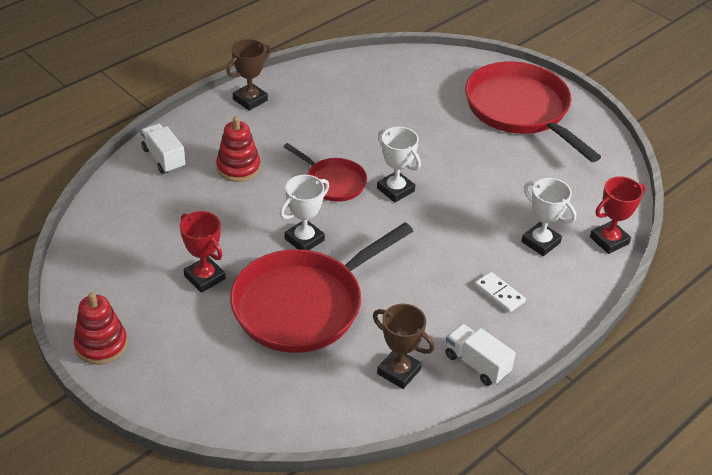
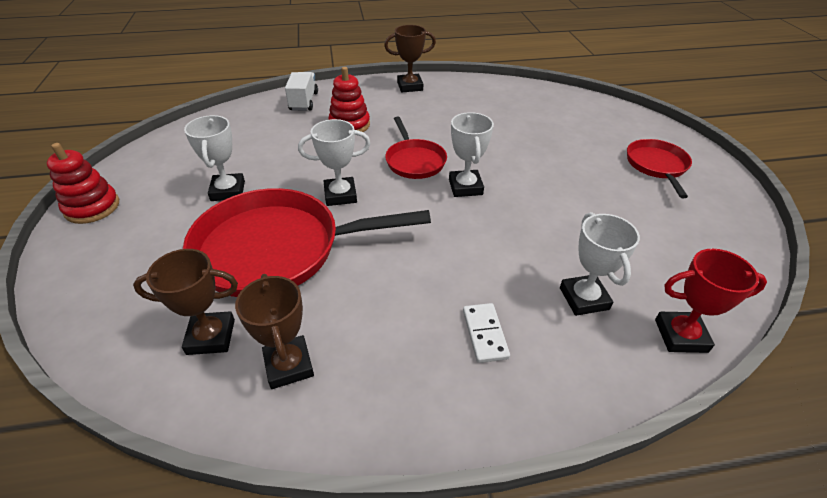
camera: 35 degrees right, 0 degrees up
red trophy [180,211,226,293] -> white trophy [184,115,245,201]
white truck [445,324,516,386] -> none
red pan [465,61,601,162] -> red pan [627,139,692,198], size x0.52
none -> brown trophy [133,249,238,355]

